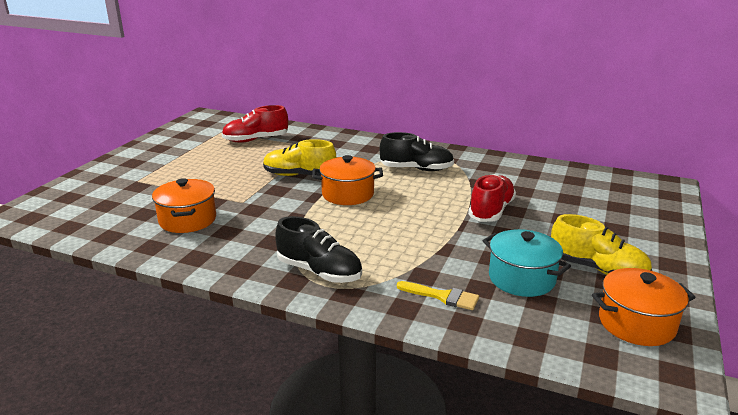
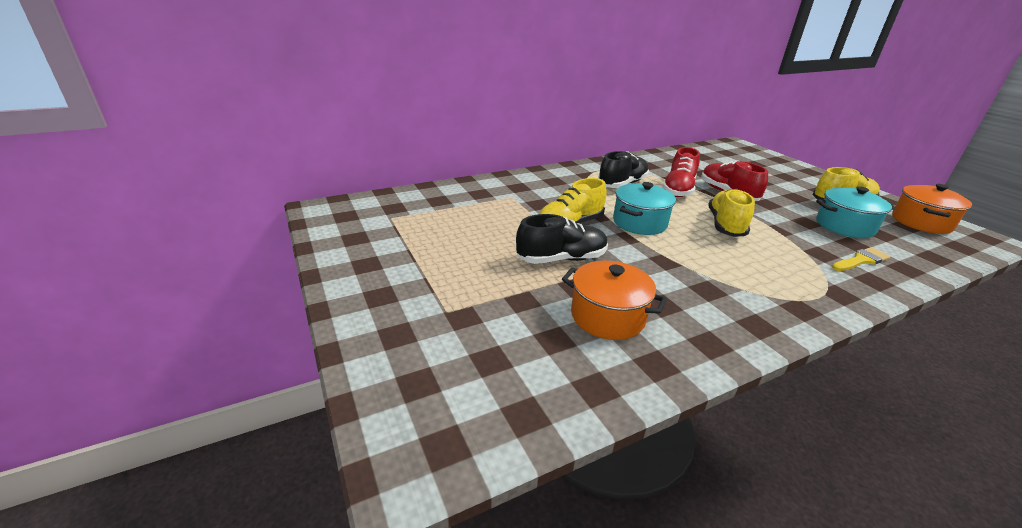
camera: 50 degrees left, 5 degrees up
red shoe [222,105,288,142] -> red shoe moved to [662,147,700,197]
black shoe [275,216,362,283] -> black shoe moved to [516,214,608,264]
orange pot [312,155,383,205] -> turquoise pot [613,182,676,235]
none -> yellow shoe [708,189,755,237]

